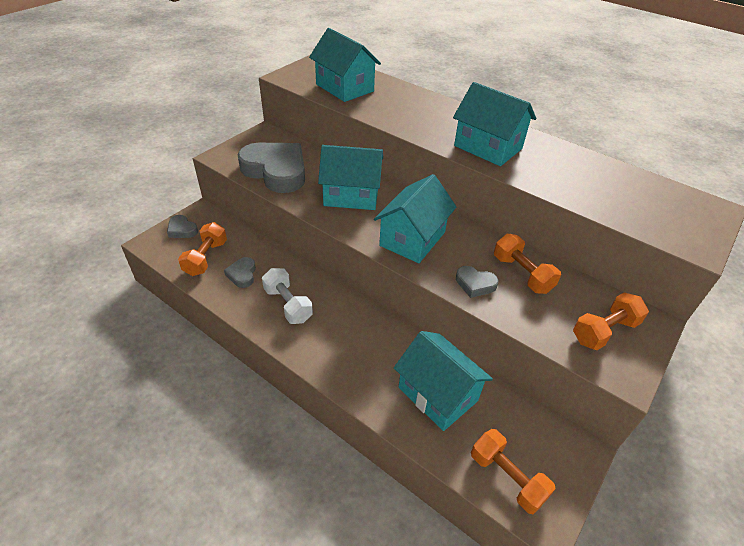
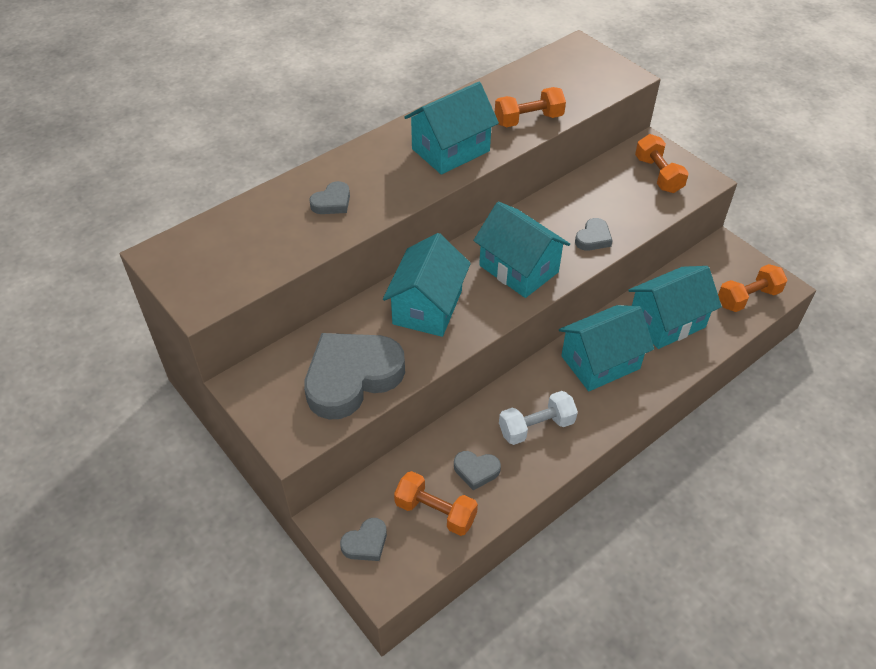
camera: 75 degrees left, 5 degrees up
turquoise house [309,28,381,102] -> turquoise house moved to [559,305,654,391]
orange dumbbell [494,234,561,294] -> orange dumbbell moved to [495,87,566,127]
none -> grey heart [309,181,350,214]

